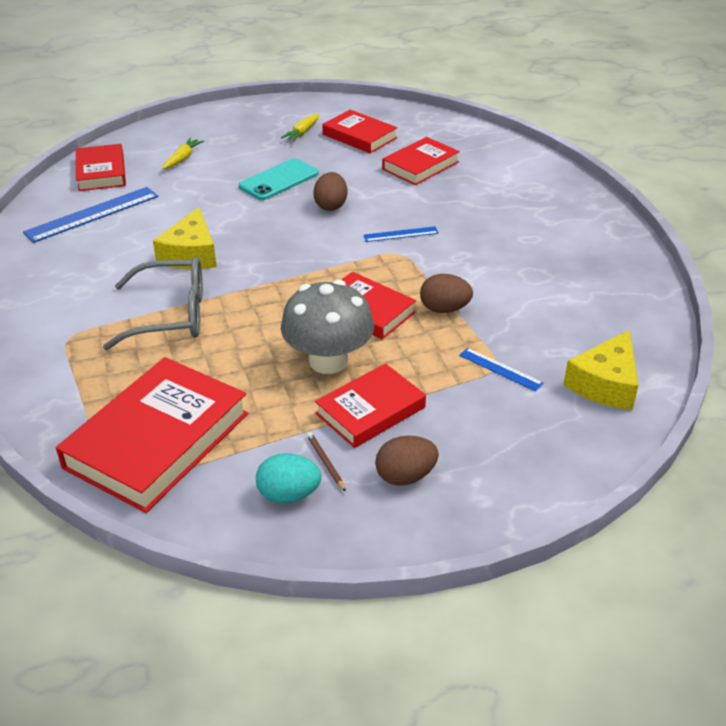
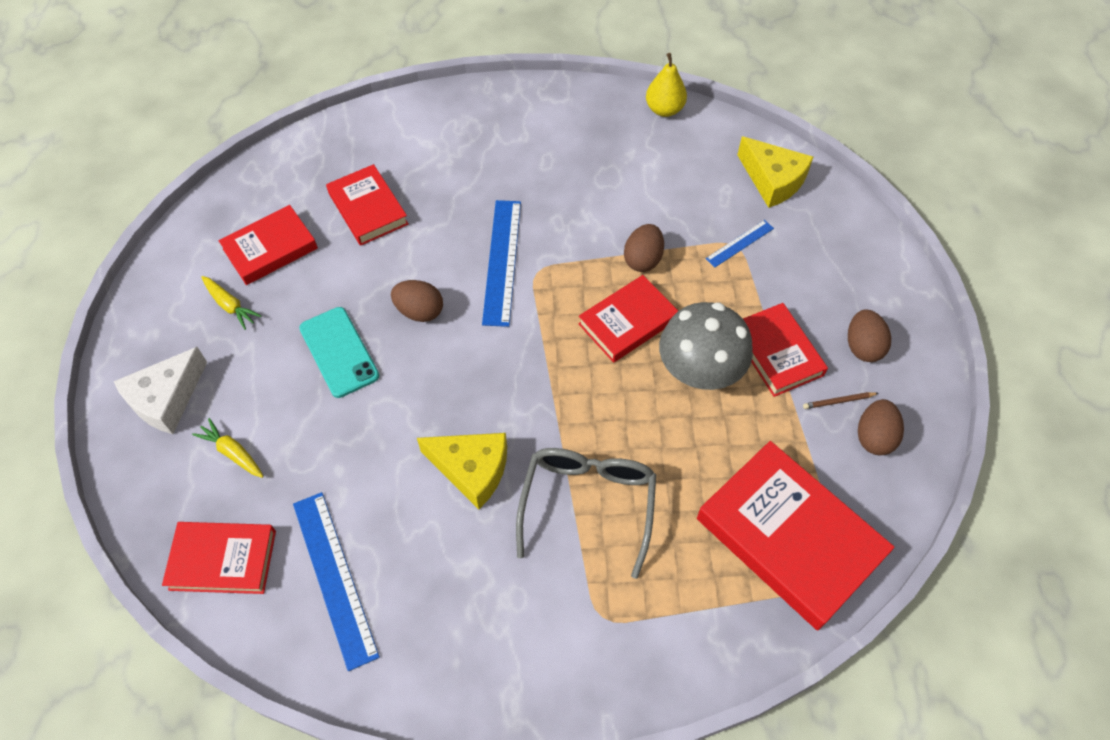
camera: 75 degrees left, 20 degrees up
turquoise egg [256,453,322,503] -> brown egg [858,399,904,455]
blue ruler [364,226,439,242] -> blue ruler [482,200,521,327], size x1.89
none -> white cheese [114,347,207,434]
none -> yellow pear [646,53,687,117]

